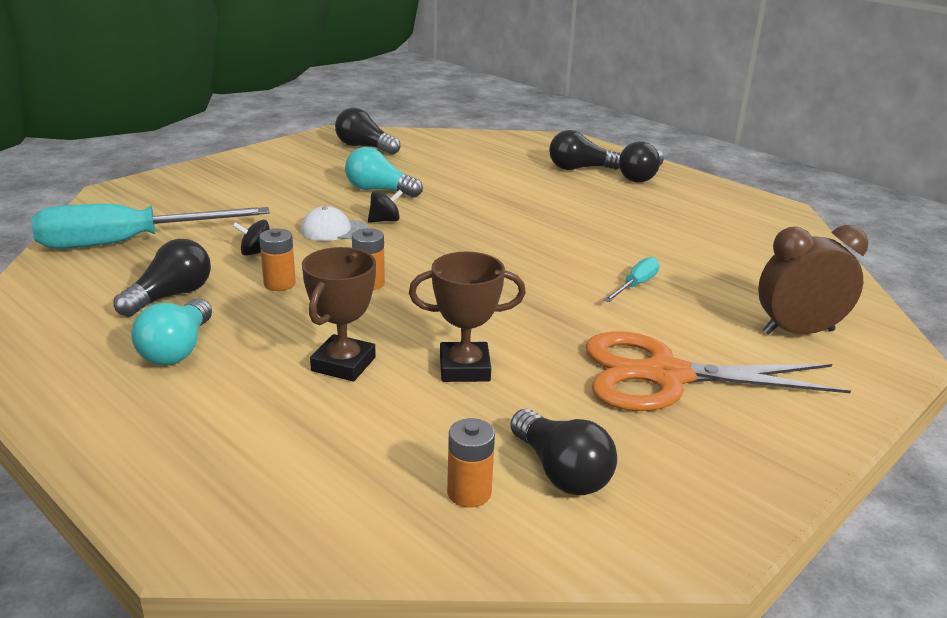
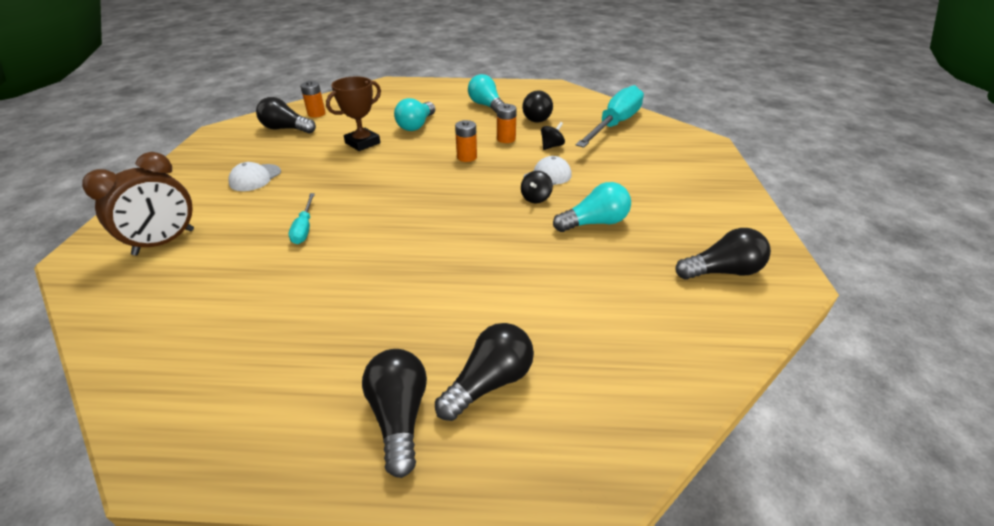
camera: 140 degrees right, 10 degrees up
brown trophy [302,247,376,381] -> turquoise light bulb [394,98,435,131]
orange scissors [585,331,851,411] -> white cap [228,162,281,191]

